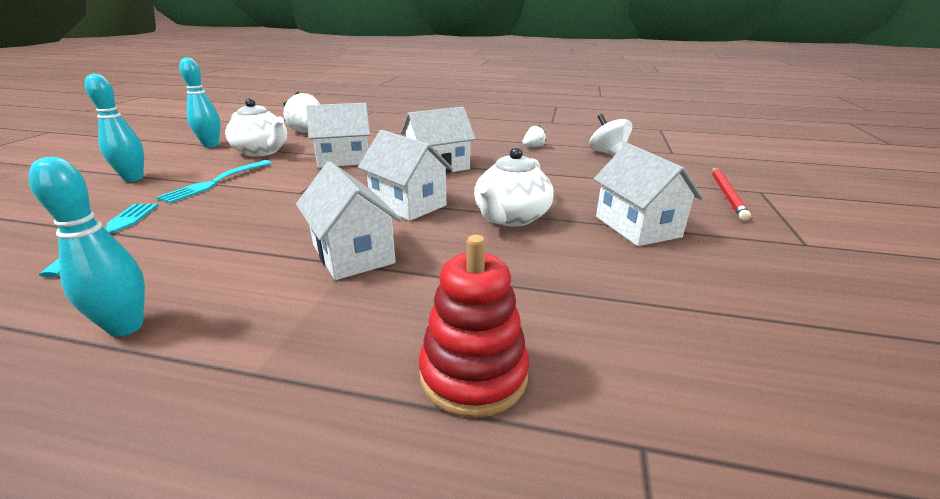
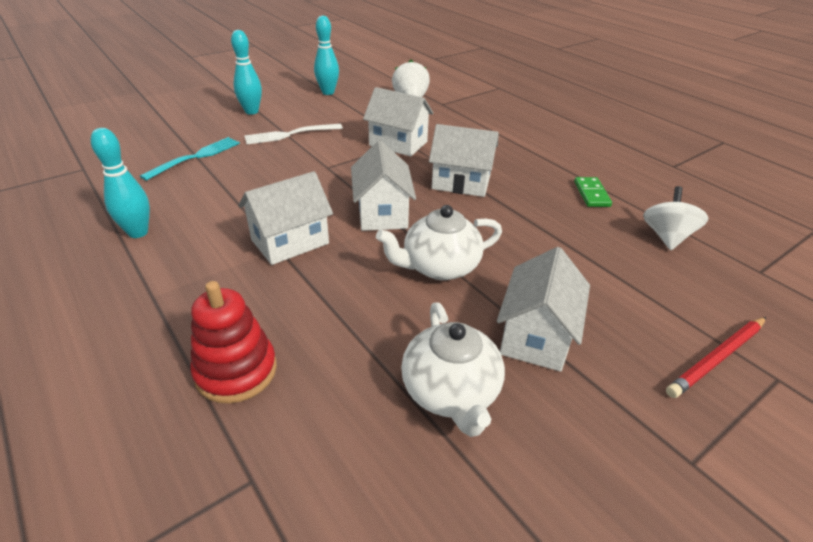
camera: 40 degrees right, 10 degrees up
turquoise fork [156,160,272,203] -> white fork [244,124,343,145]
white teapot [225,98,287,157] -> white teapot moved to [401,303,505,437]
white house [296,161,402,280] -> white house turned 45 degrees clockwise [238,171,333,265]
white strawberry [522,125,547,147] -> green domino [574,177,612,207]

